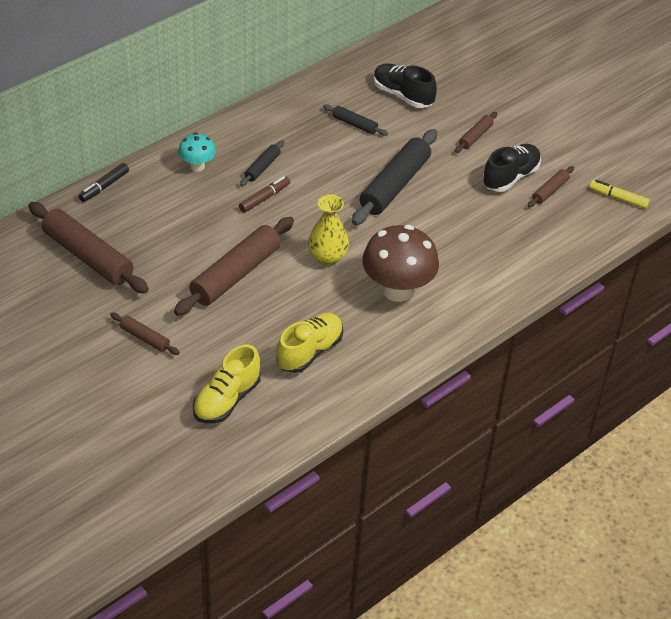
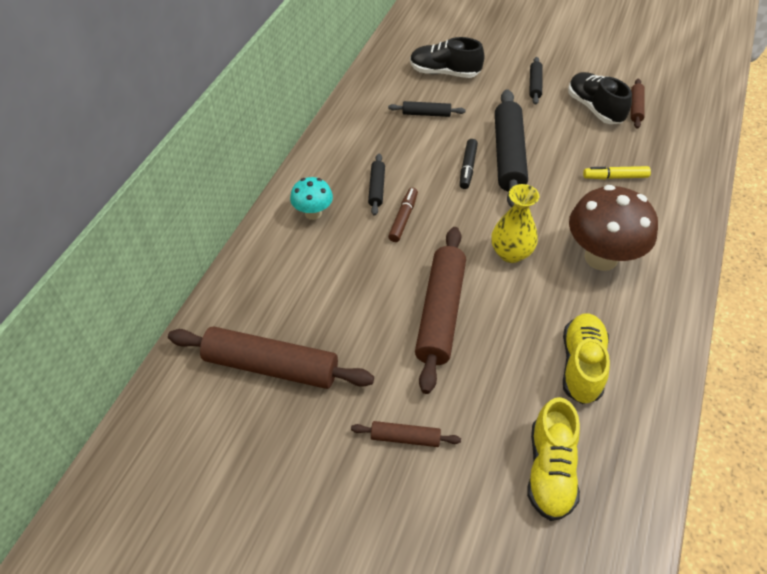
camera: 25 degrees left, 5 degrees up
black marker [79,163,129,202] -> black marker moved to [460,139,478,189]
brown rolling pin [455,112,497,153] -> black rolling pin [529,57,543,105]
black shoe [482,144,541,192] -> black shoe turned 45 degrees counterclockwise [568,72,632,124]
yellow marker [589,180,650,209] -> yellow marker moved to [583,166,651,179]

